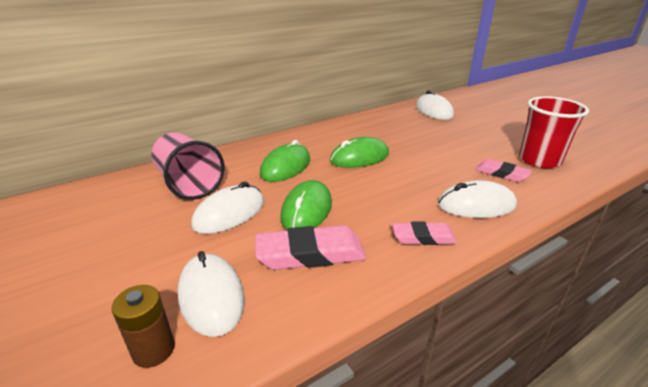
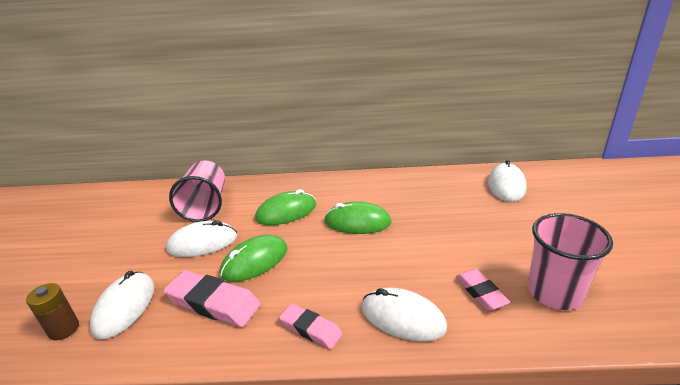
camera: 35 degrees right, 0 degrees up
red cup [519,96,589,168] -> pink cup [528,213,613,310]

